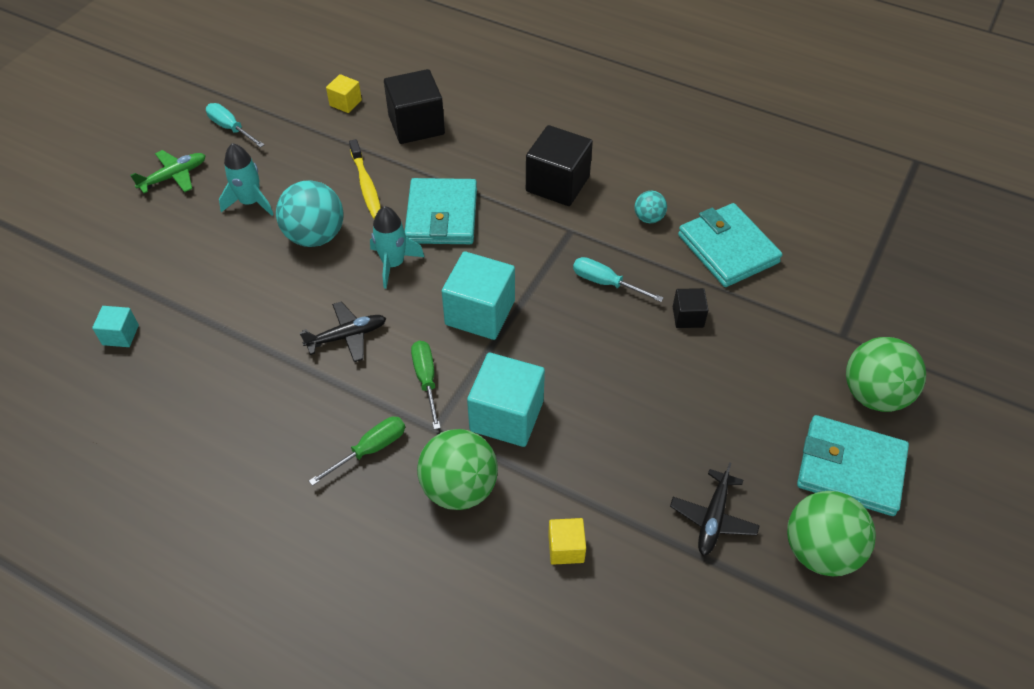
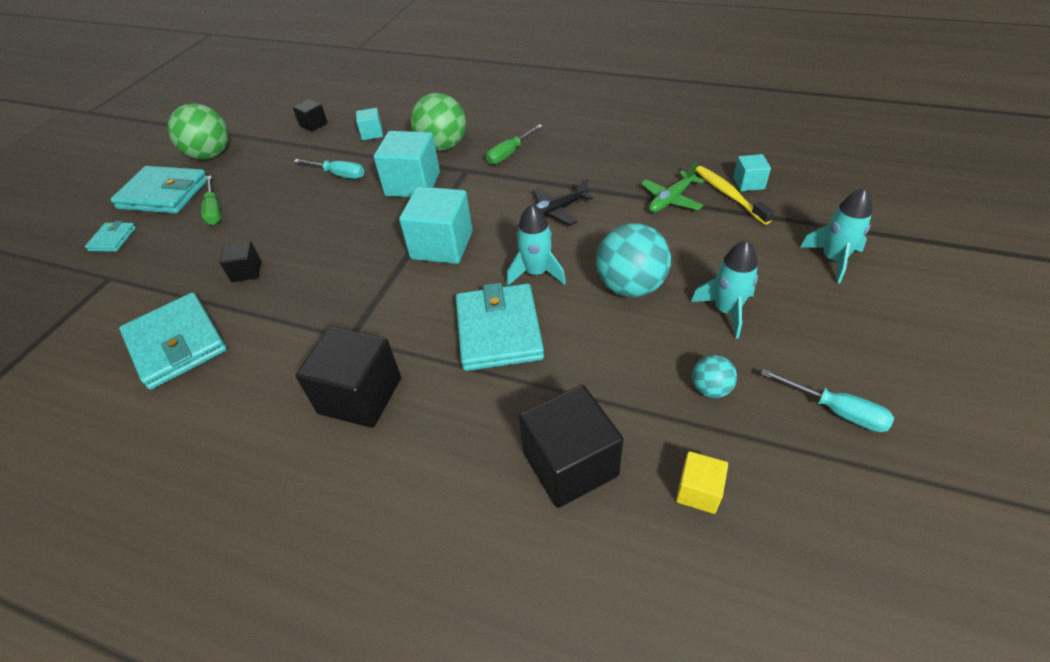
camera: 175 degrees right, 5 degrees down
green plane [130,150,206,193] -> green plane moved to [641,162,705,213]
yellow toothbrush [349,139,381,219] -> yellow toothbrush moved to [696,166,774,225]
green screwdriver [411,341,440,430] -> green screwdriver moved to [201,175,221,225]
yellow cube [548,518,586,565] -> turquoise cube [356,108,383,140]
turquoise screwdriver [573,257,664,302] -> turquoise screwdriver moved to [294,159,364,179]
turquoise ball [634,191,667,223] -> turquoise ball moved to [692,355,737,398]
black plane [670,462,760,556] -> none
green ball [846,337,926,412] -> turquoise wallet [85,221,136,251]
none -> black cube [293,99,328,132]
none -> turquoise rocket [800,187,872,284]

